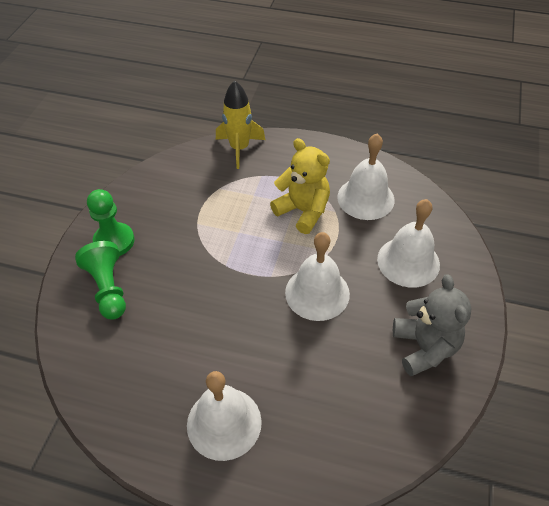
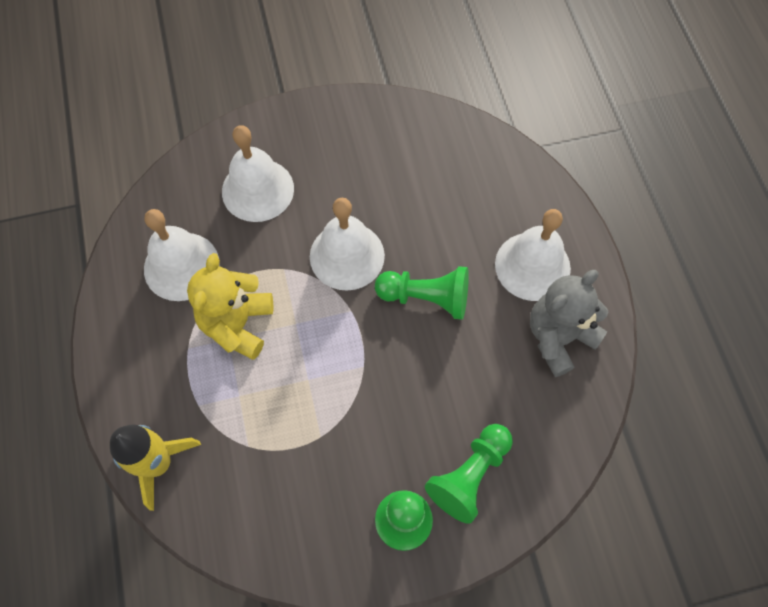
camera: 120 degrees left, 15 degrees up
grey teddy bear [393,274,472,376] -> grey teddy bear moved to [530,270,608,377]
none -> green pawn [375,266,469,320]

